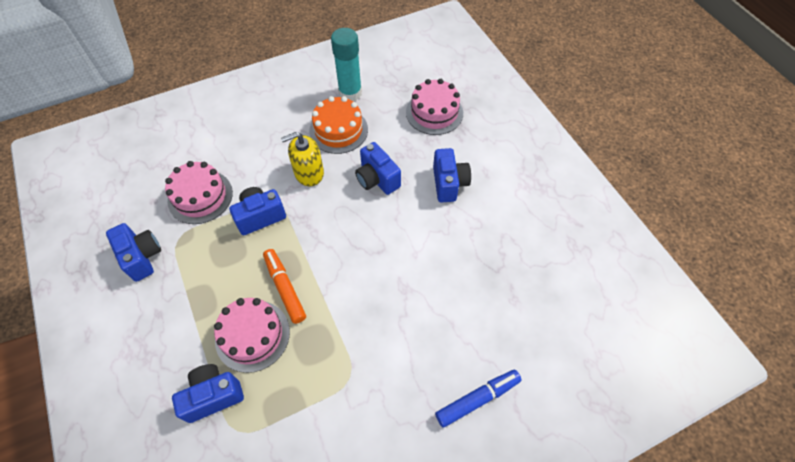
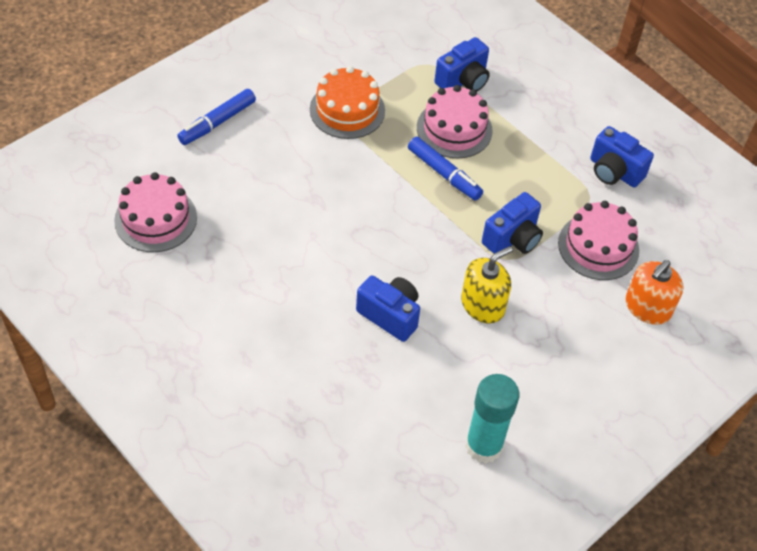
camera: 160 degrees right, 5 degrees down
orange marker [263,249,306,324] -> blue marker [408,137,483,201]
orange cake [309,96,368,154] -> orange cake moved to [310,66,385,139]
pink cake [406,79,463,135] -> pink cake moved to [114,172,197,252]
blue camera [433,148,471,203] -> none
none -> orange soap dispenser [625,260,684,325]

